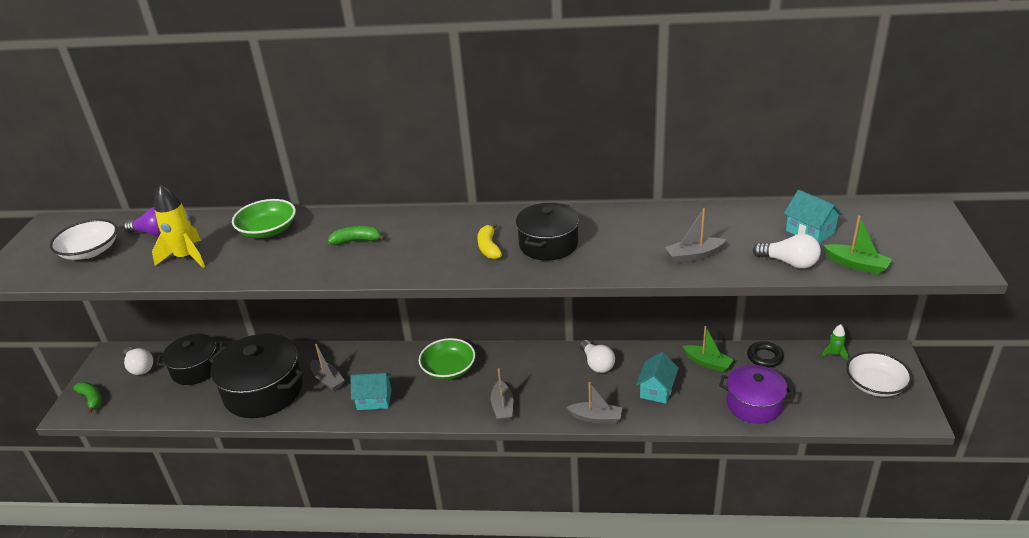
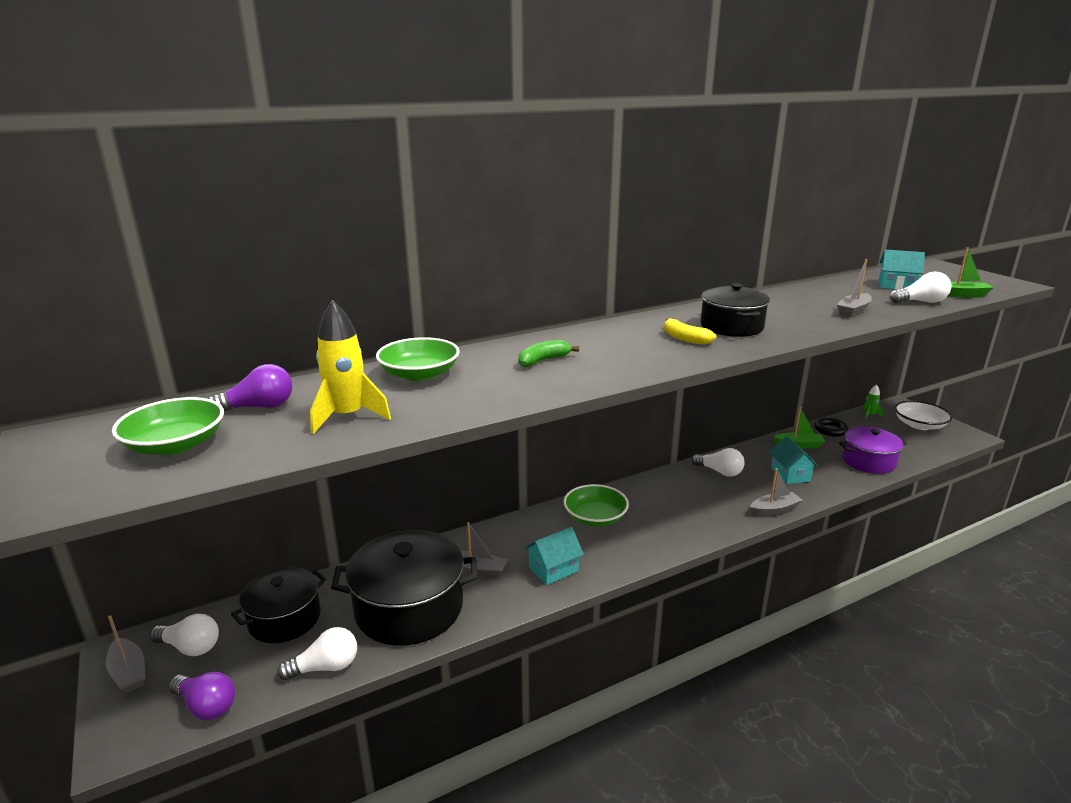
camera: 35 degrees left, 10 degrees down
white bowl [50,219,117,260] -> green bowl [112,397,224,455]
green banana [73,382,102,414] -> none
grey boat [491,368,514,422] -> grey boat moved to [105,615,146,693]
none -> purple light bulb [168,672,235,720]
none -> white light bulb [277,627,357,681]

